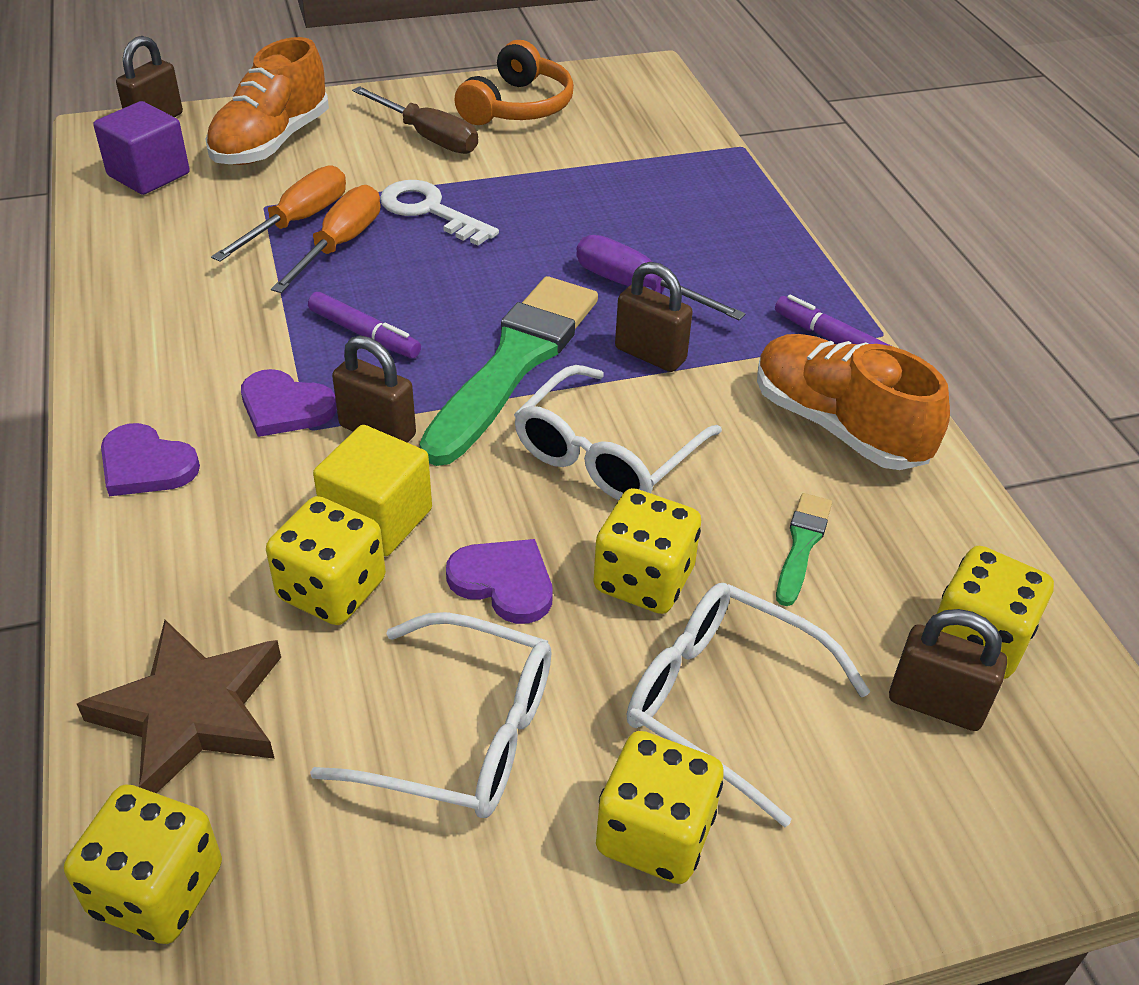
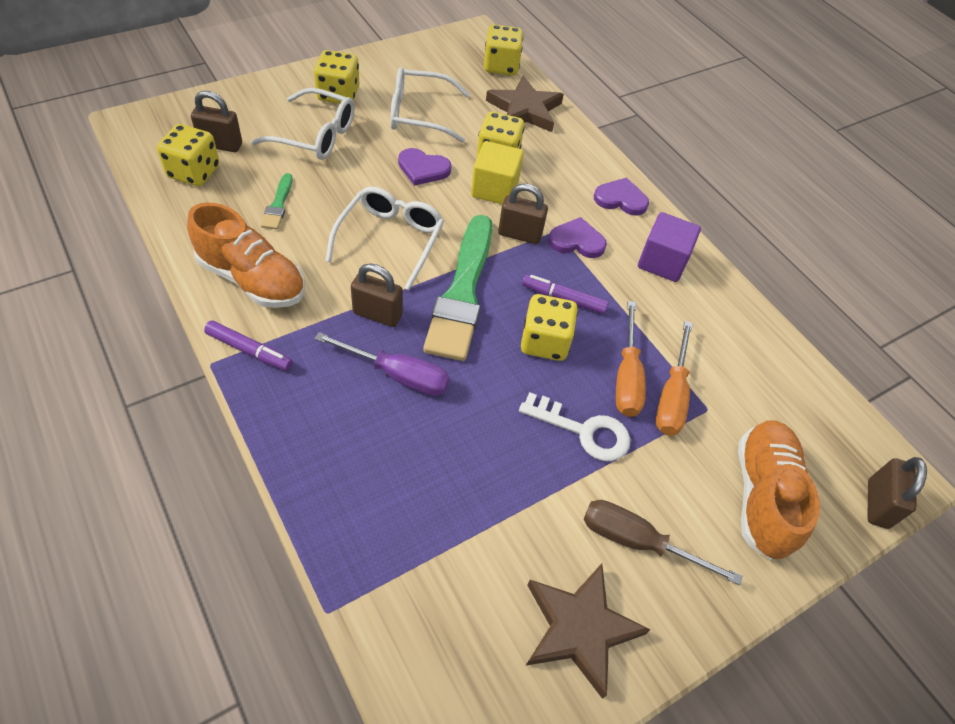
camera: 160 degrees right, 10 degrees up
purple cube [93,101,190,195] -> purple cube moved to [638,212,701,282]
orange headphones [454,40,574,125] -> brown star [526,563,650,699]
yellow dice [593,488,701,614] -> yellow dice moved to [521,294,578,361]

